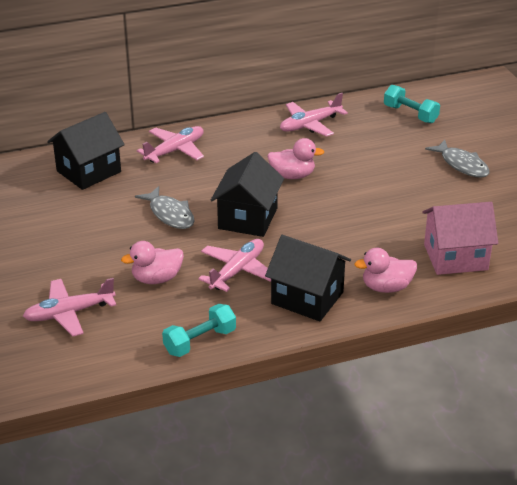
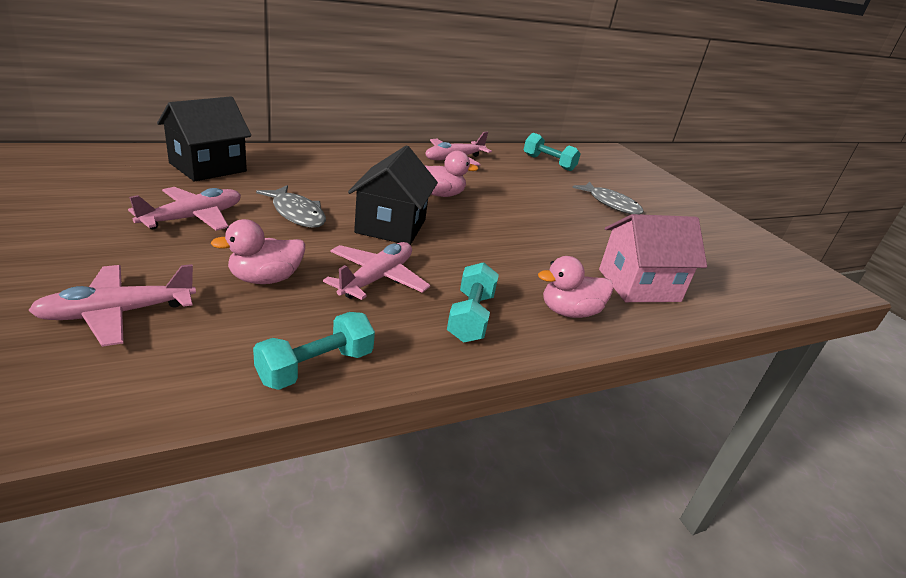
camera: 10 degrees left, 5 degrees down
pink plane [137,126,204,163] -> pink plane moved to [128,187,241,231]
black house [265,235,351,322] -> turquoise dumbbell [447,262,499,343]

